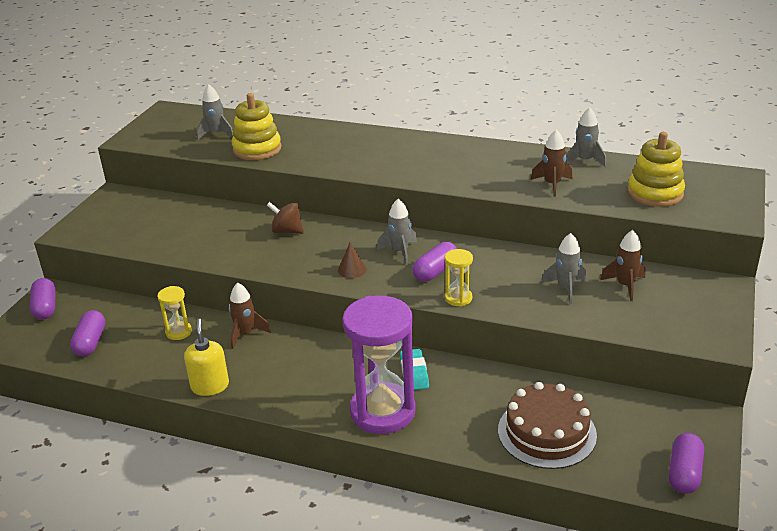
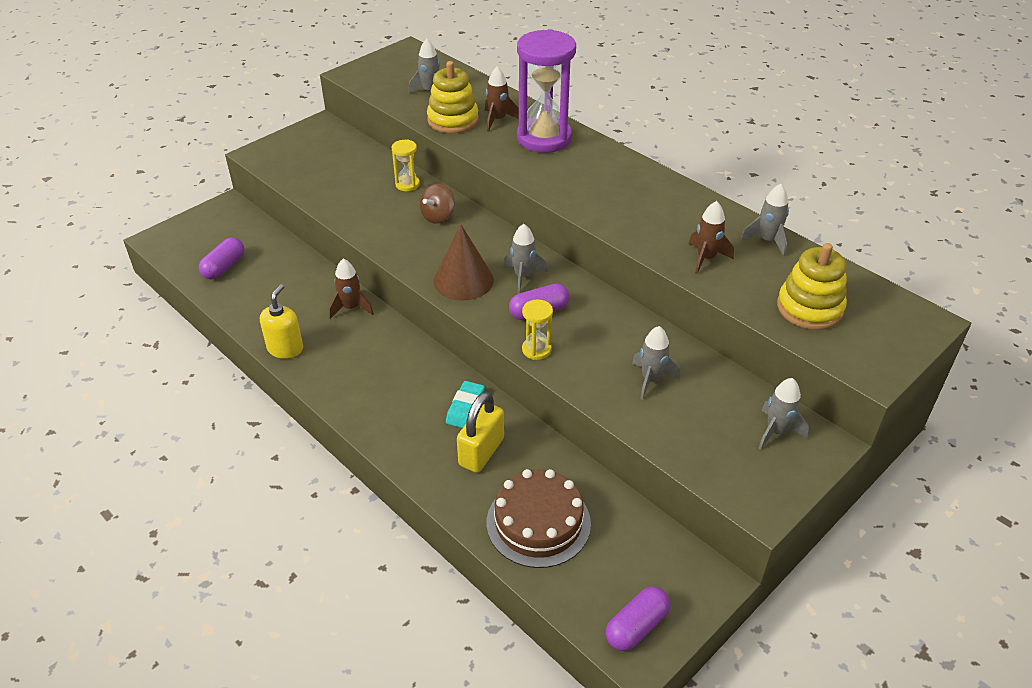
camera: 25 degrees right, 10 degrees up
purple capsule [30,278,56,320] -> none
yellow hourglass [157,286,192,340] -> yellow hourglass moved to [392,140,420,191]
brown spinning top [267,202,304,234] -> brown spinning top turned 105 degrees counterclockwise [420,184,455,224]
brown cone [338,242,366,278] -> brown cone [434,224,494,300], size x1.99
purple hourglass [342,296,416,434] -> purple hourglass moved to [517,29,576,153]
brown rocket [600,230,646,301] -> brown rocket moved to [485,67,519,131]
none -> yellow padlock [457,392,504,473]
none -> grey rocket [758,378,809,450]

